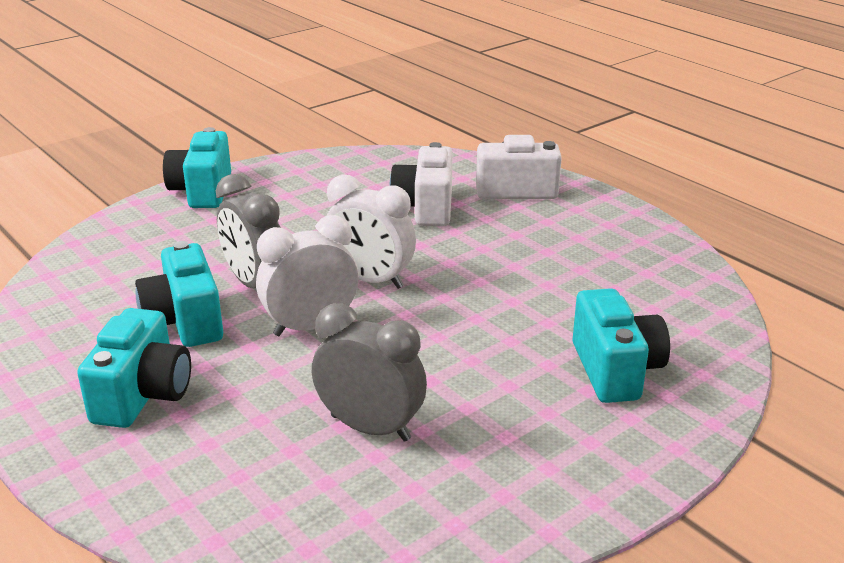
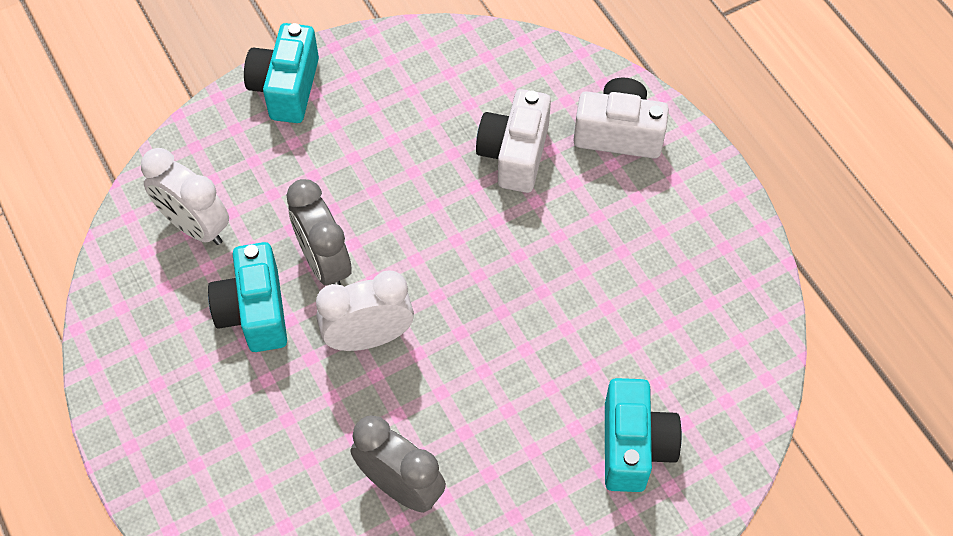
camera: 10 degrees right, 30 degrees up
turquoise camera [77,308,191,428] -> none
white clock [327,175,416,289] -> white clock moved to [141,148,229,245]

